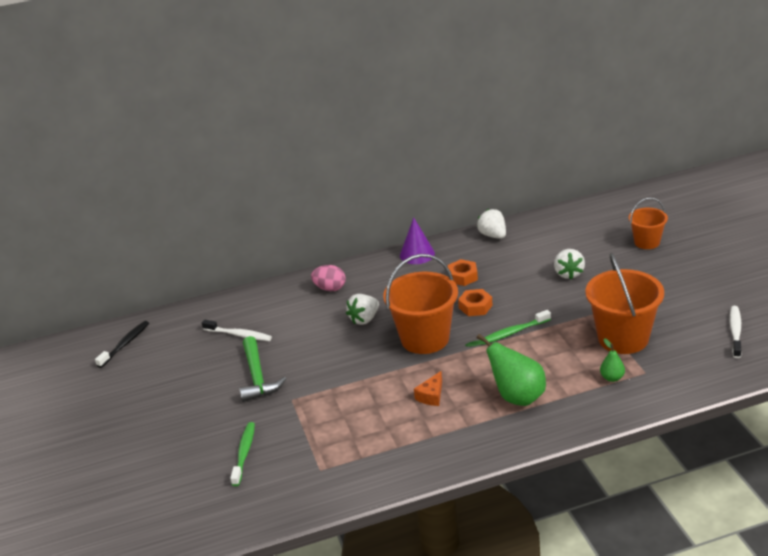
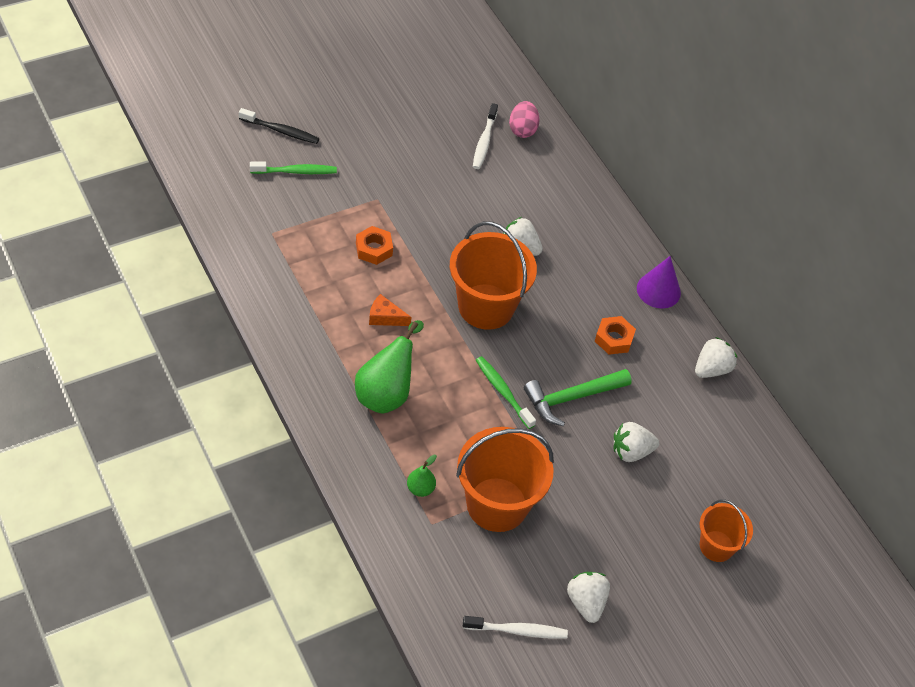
camera: 70 degrees right, 20 degrees up
black toothbrush [95,321,149,368] -> black toothbrush moved to [239,108,319,144]
green hammer [239,336,286,402] -> green hammer moved to [524,369,632,426]
pink egg [311,265,346,291] -> pink egg moved to [509,101,540,138]
orange nut [458,289,493,316] -> orange nut moved to [356,226,393,265]
none -> white strawberry [567,572,610,623]

